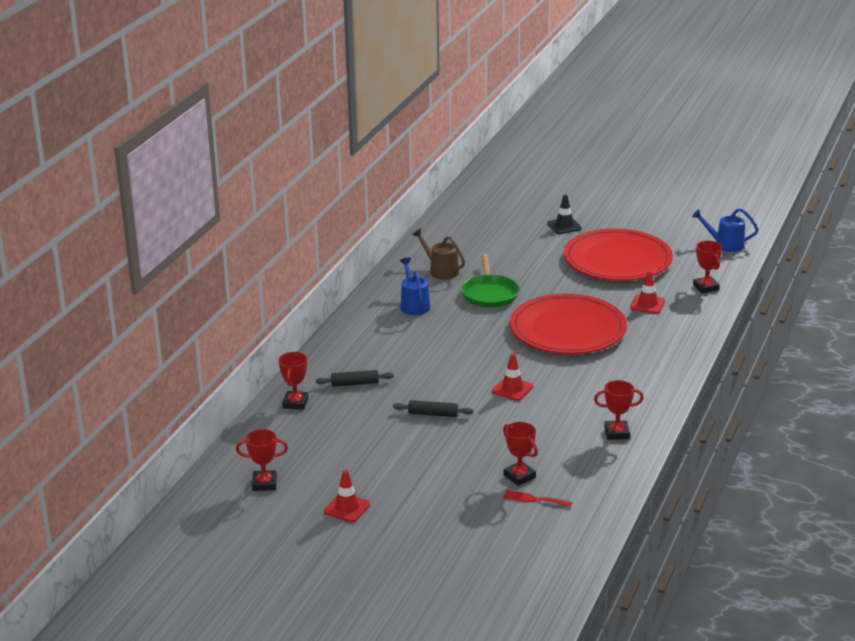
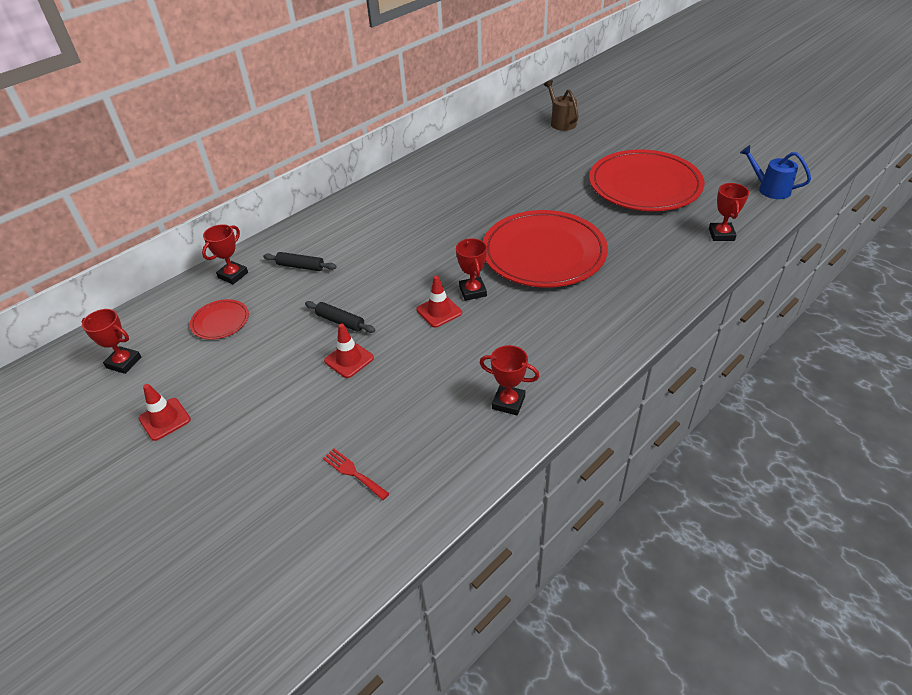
camera: 25 degrees right, 15 degrees up
blue watering can [400,257,430,315] -> none
brown watering can [412,229,465,280] -> brown watering can moved to [544,80,579,131]
green pan [462,253,519,308] -> none
red trophy [503,422,538,486] -> red trophy moved to [456,239,487,301]
black traffic cone [547,195,582,234] -> none
red traffic cone [630,271,665,314] -> red traffic cone moved to [324,324,374,378]
none -> red plate [190,299,249,340]

